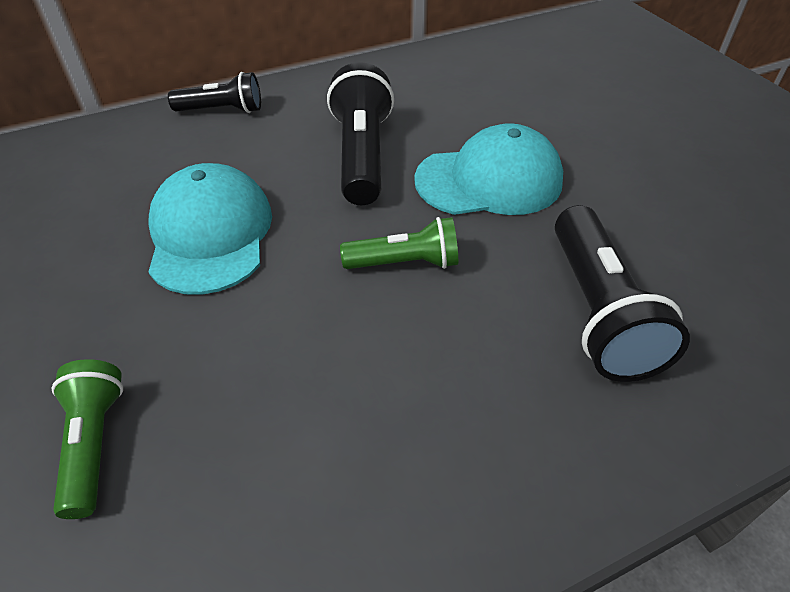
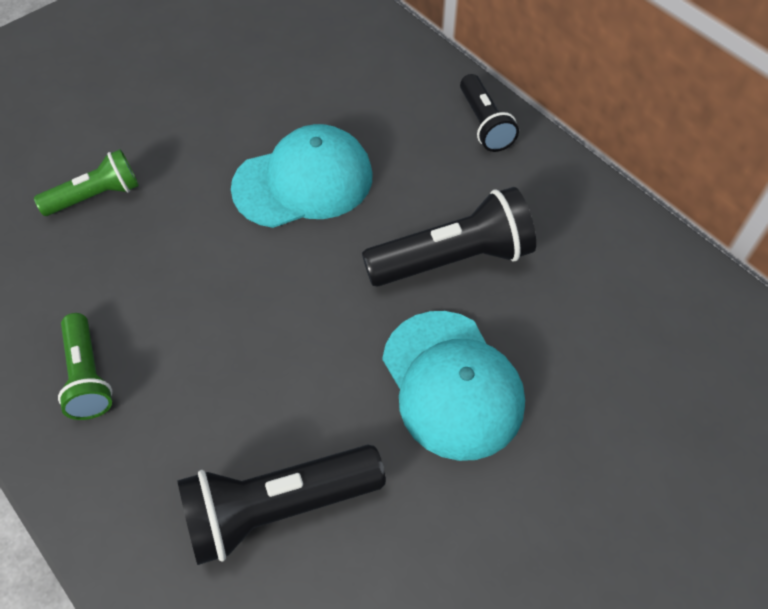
camera: 75 degrees right, 10 degrees up
green flashlight [340,217,458,269] -> green flashlight moved to [58,313,112,420]

